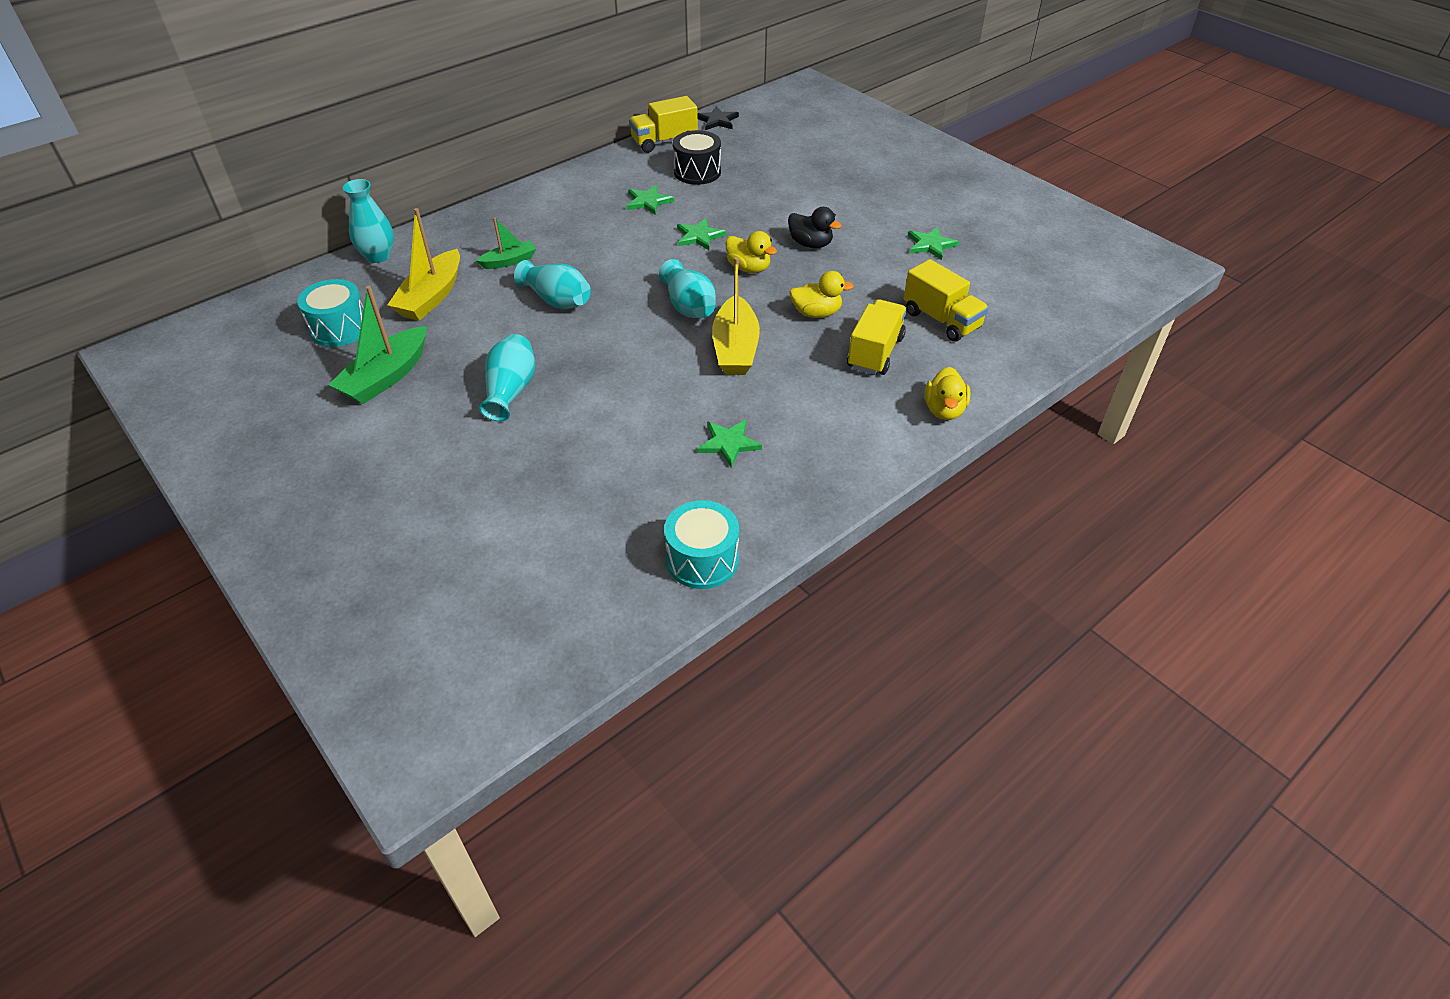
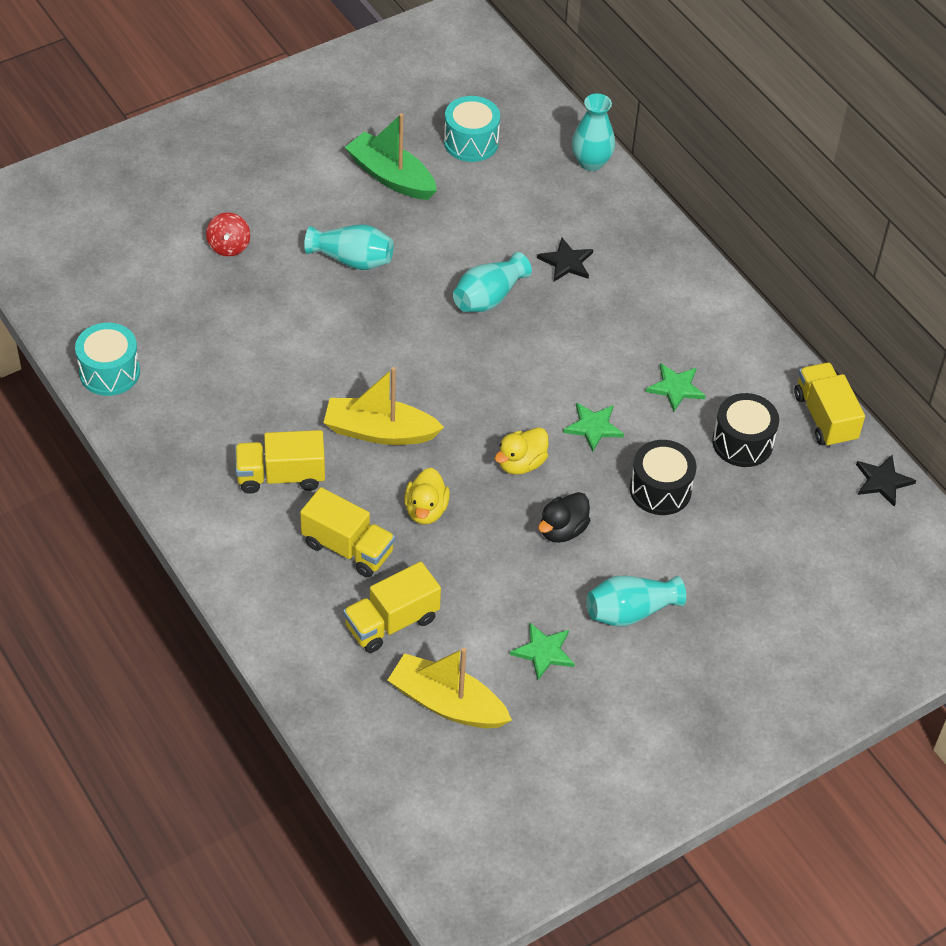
camera: 95 degrees right, 5 degrees up
yellow boat [387,208,460,321] -> yellow boat moved to [388,647,512,728]
green boat [476,217,536,269] -> black star [537,238,593,282]
turquoise vase [659,259,716,318] -> turquoise vase moved to [586,576,686,627]
green star [697,420,762,468] -> none
yellow duck [925,367,971,420] -> none
none -> red spinning top [206,212,250,257]
none -> yellow truck [235,430,325,494]
none -> black drum [630,440,697,515]

